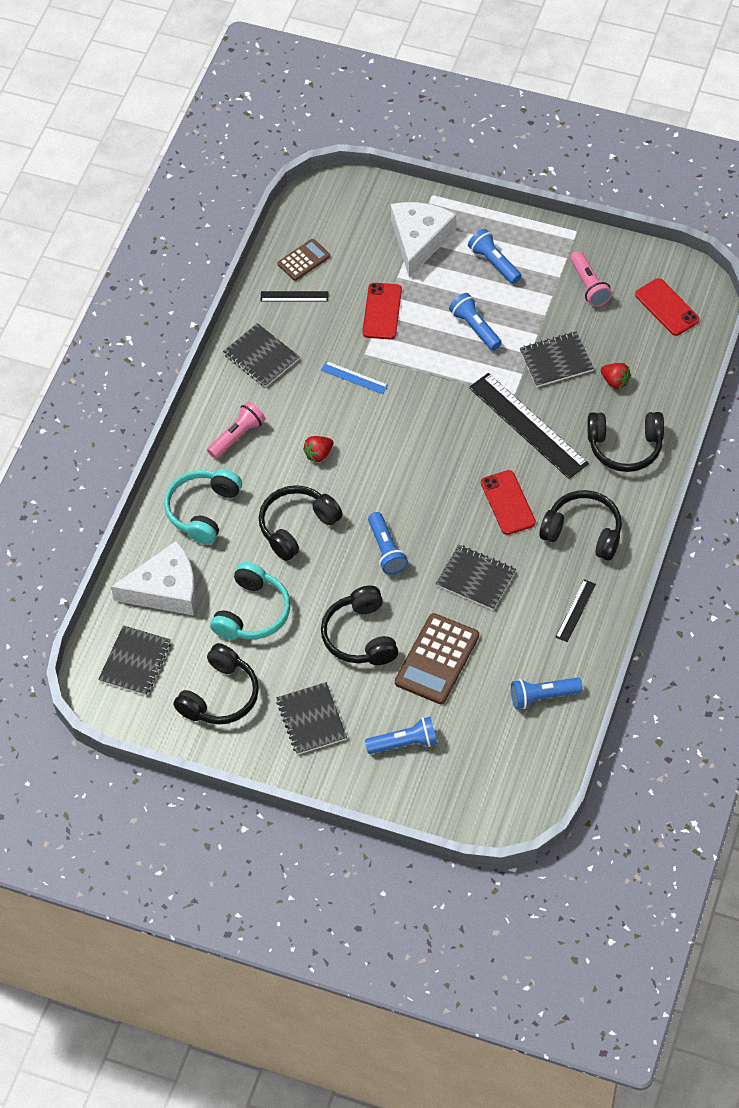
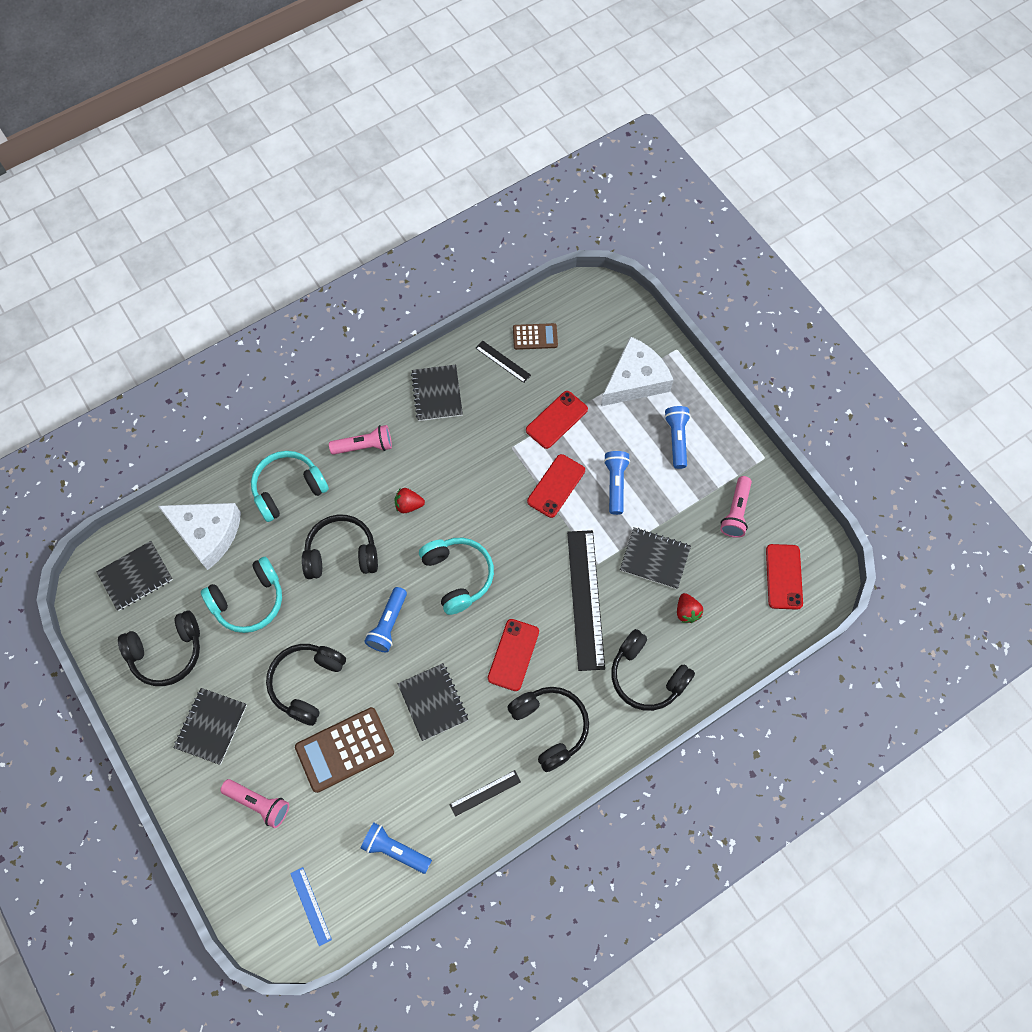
camera: 35 degrees right, 10 degrees up
blue ruler [321,361,388,394] -> blue ruler moved to [290,867,332,946]
blue flashlight [365,717,437,754] -> pink flashlight [220,779,289,828]
none -> turquoise headphones [419,538,494,615]
none -> red phone [527,454,585,518]

